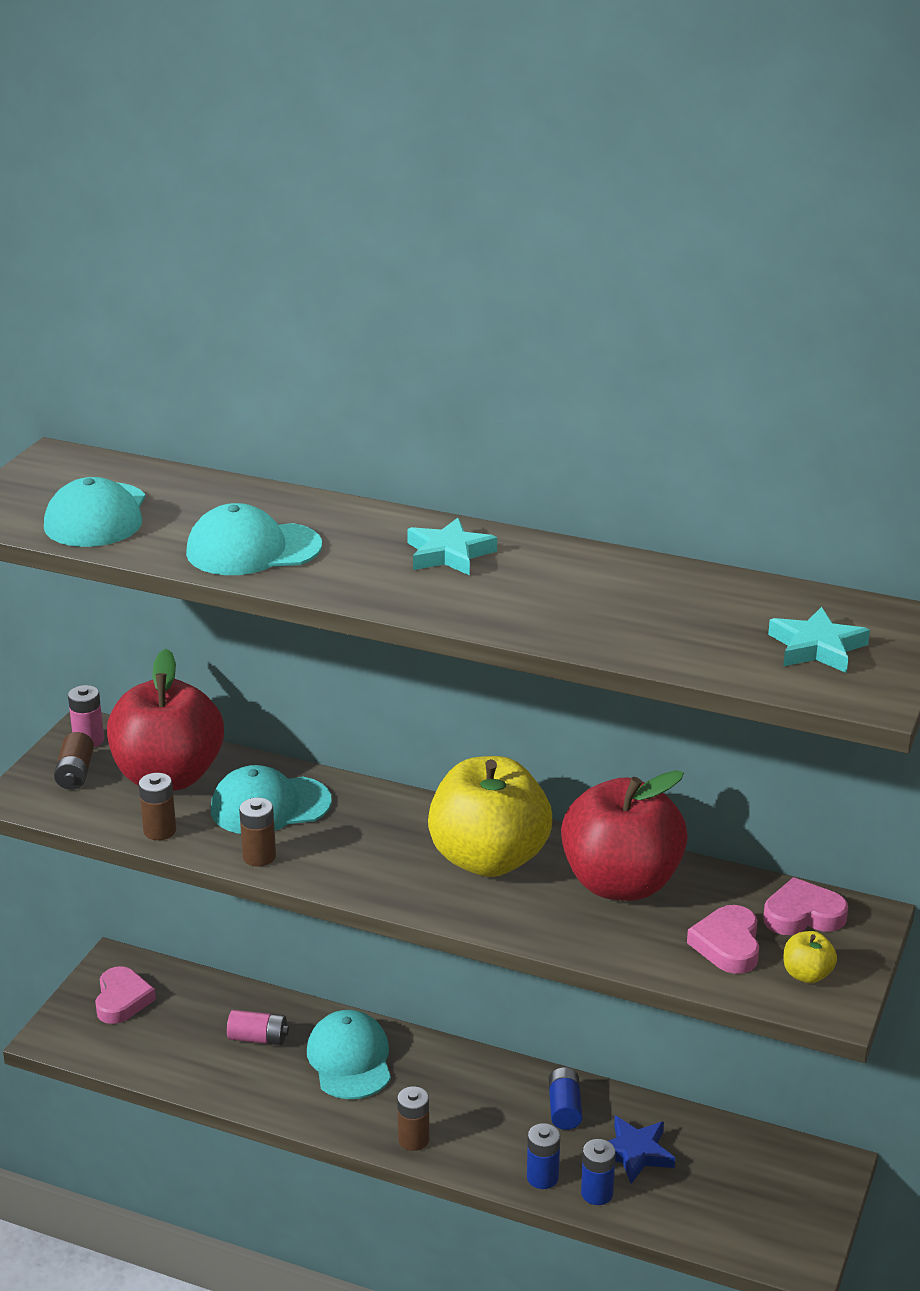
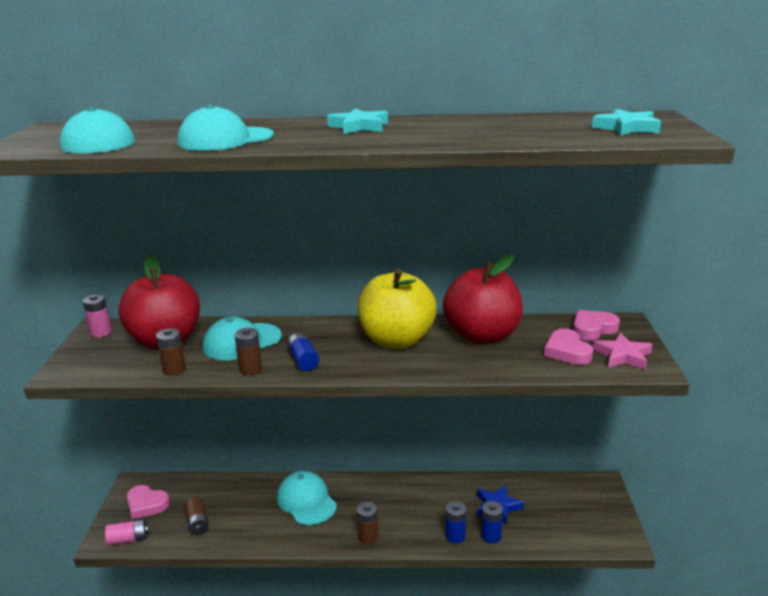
camera: 20 degrees left, 5 degrees down
brown battery [54,732,94,790] -> brown battery moved to [184,497,209,535]
pink heart [95,966,156,1024] -> pink heart turned 135 degrees clockwise [127,485,170,519]
pink battery [227,1010,289,1045] -> pink battery moved to [105,519,149,546]
blue battery [549,1068,582,1130] -> blue battery moved to [287,333,319,371]
yellow apple [783,931,837,983] -> pink star [593,333,653,370]

